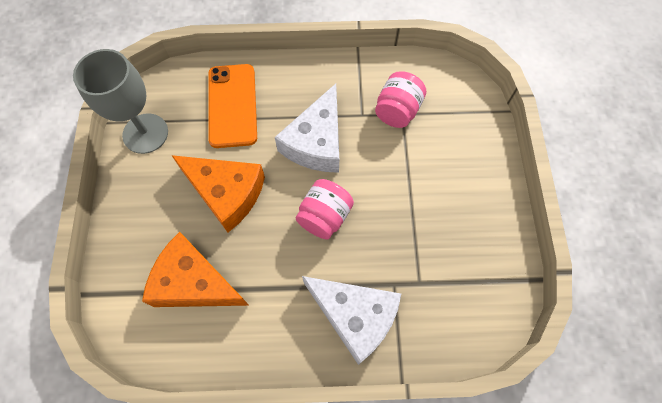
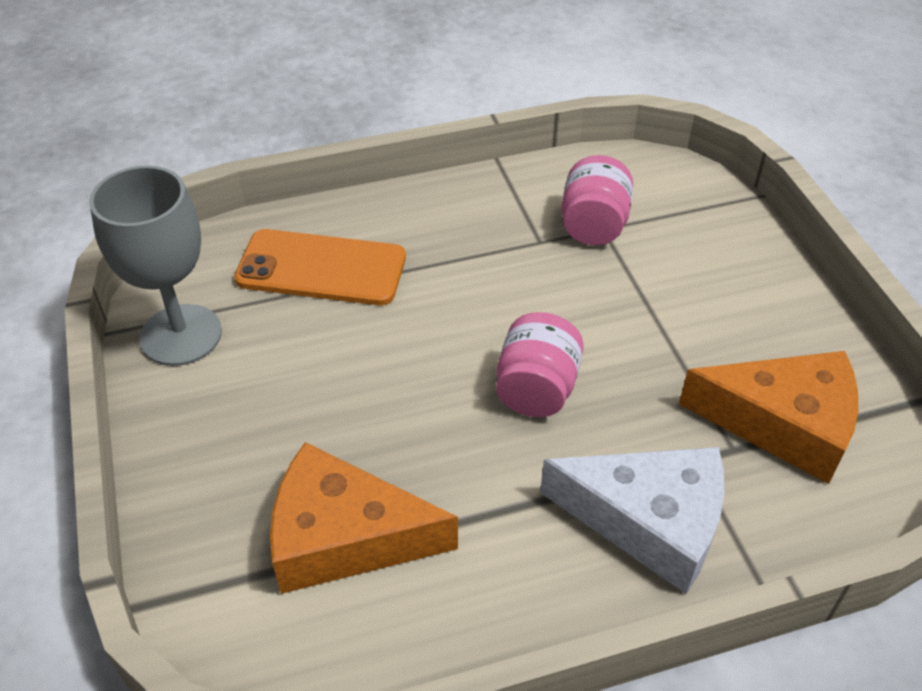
camera: 15 degrees left, 20 degrees down
orange cheese [171,155,265,232] -> orange cheese moved to [679,351,858,484]
orange phone [208,64,257,148] -> orange phone turned 60 degrees counterclockwise [234,229,406,305]
white cheese [275,84,339,173] -> none

